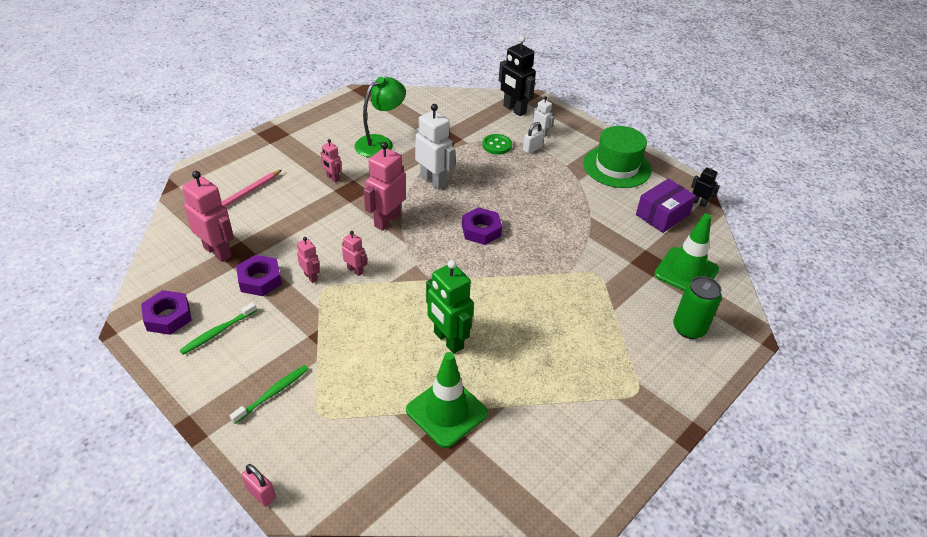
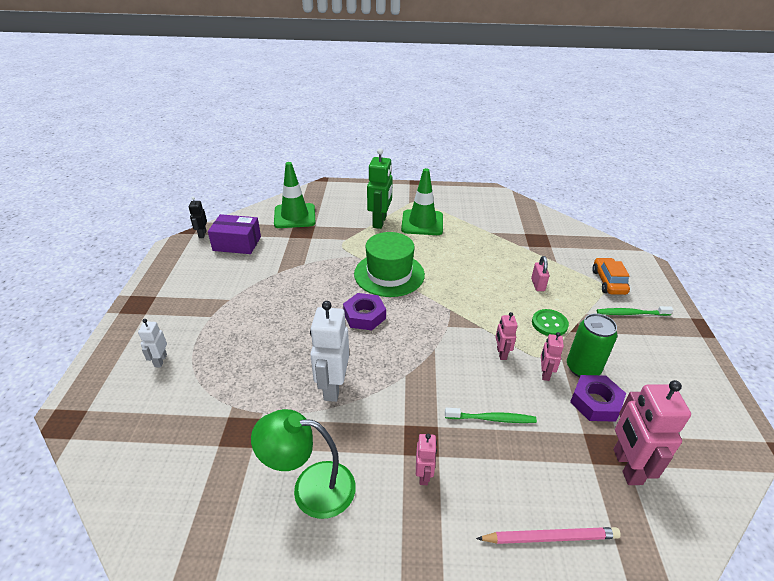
camera: 130 degrees left, 5 degrees down
purple nut [141,290,192,335] -> none
green toothbrush [180,302,257,355] -> green toothbrush moved to [445,408,537,423]
pink padlock [242,464,276,507] -> pink padlock moved to [531,256,549,291]
pink robot [364,142,406,231] -> none
green traffic cone [406,352,488,448] -> green traffic cone moved to [401,168,443,235]
green robot [426,260,474,354] -> green robot moved to [367,148,393,229]
green button [482,134,512,154] -> green button moved to [532,309,569,336]
black robot [499,36,536,116] -> none
white padlock [523,122,544,154] -> none
green hat [583,126,651,188] -> green hat moved to [354,232,425,297]
green can [673,276,722,339] -> green can moved to [567,313,617,377]
none -> orange car [592,258,630,295]

